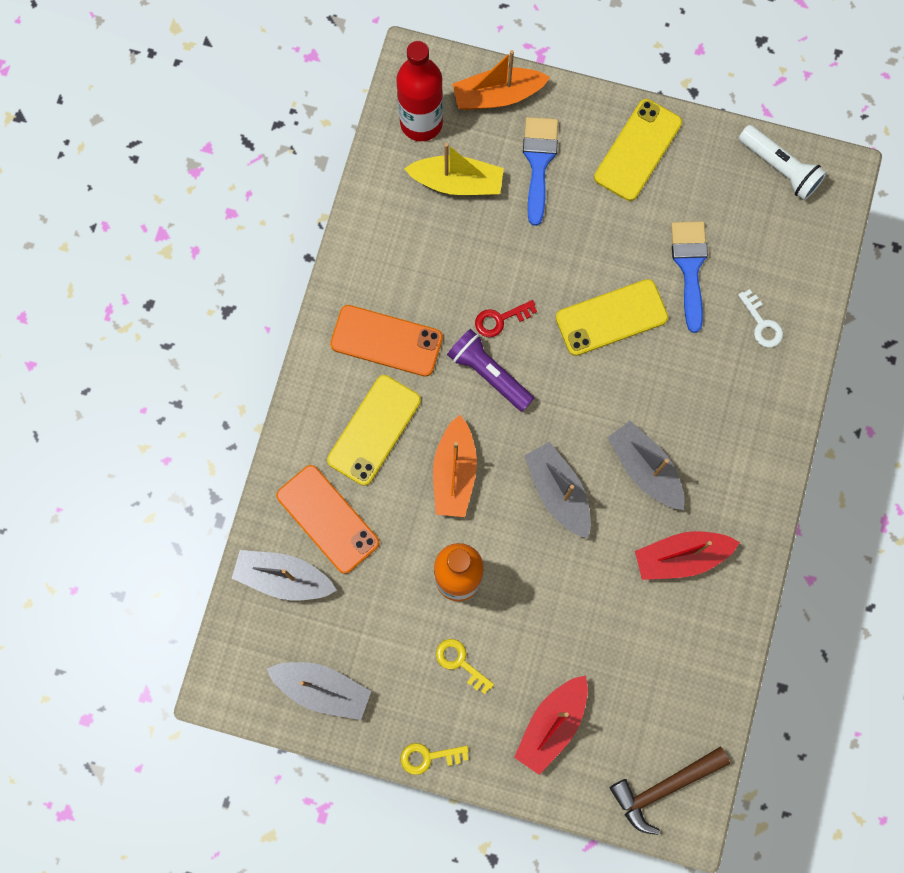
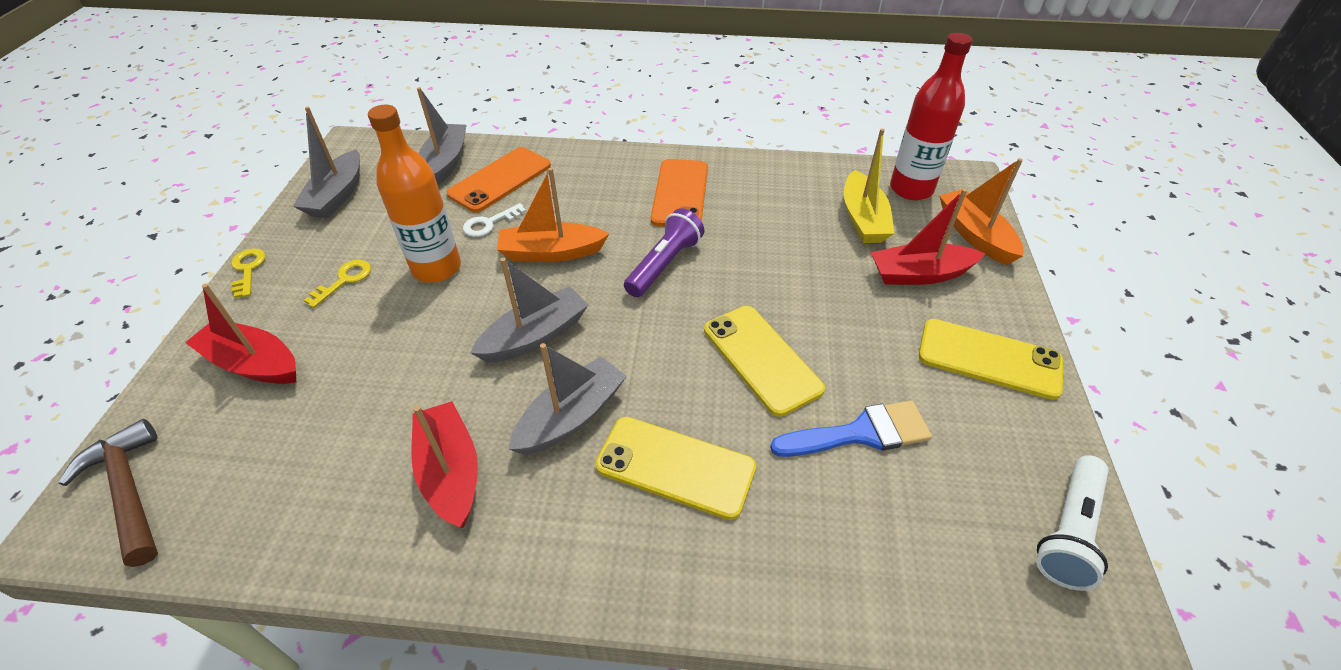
camera: 80 degrees right, 30 degrees down
yellow phone [327,375,421,486] -> yellow phone moved to [595,417,756,520]
red key [475,300,537,337] -> none
blue brush [523,117,558,226] -> red boat [871,189,985,285]
white key [738,289,783,348] -> white key moved to [463,203,526,237]

